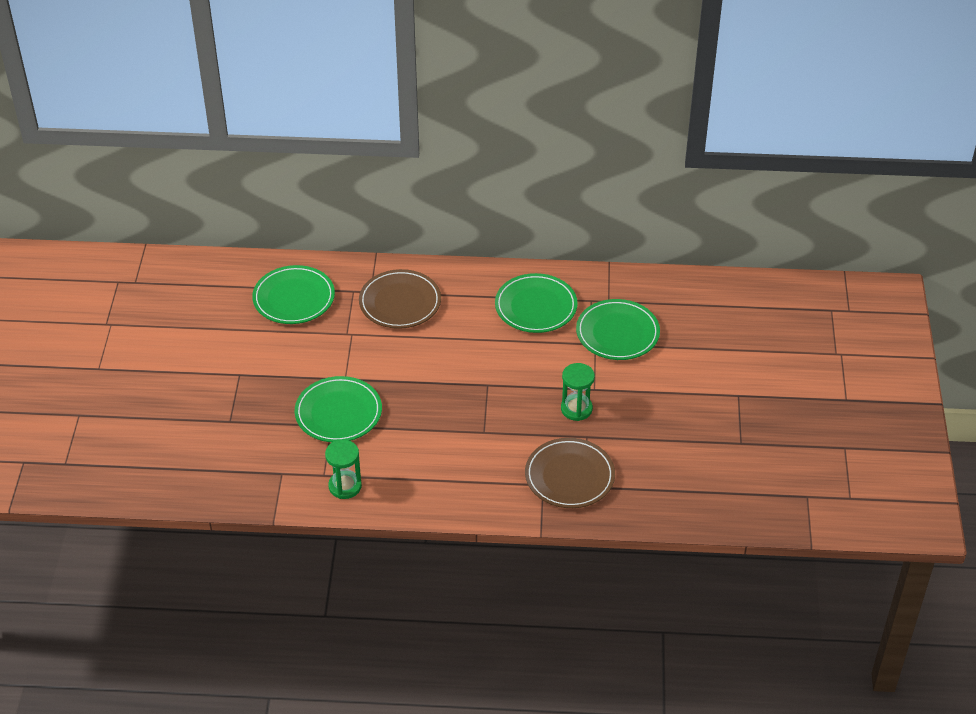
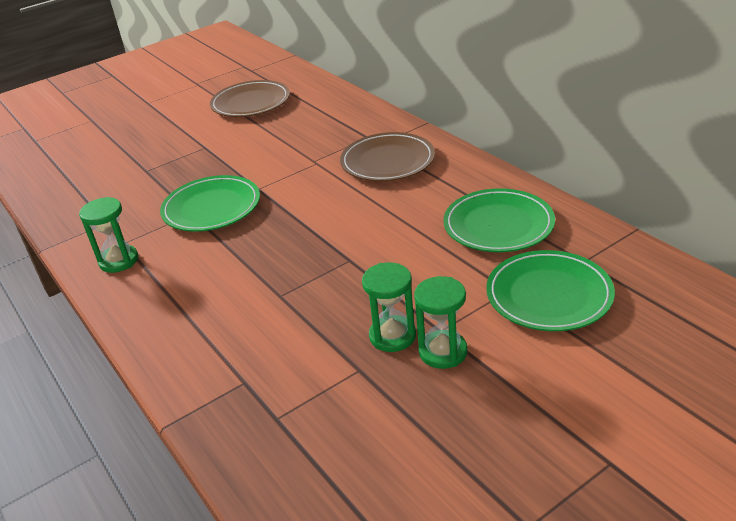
camera: 55 degrees right, 10 degrees down
green plate [252,265,335,324] -> none
brown plate [525,438,615,508] -> brown plate moved to [210,80,290,117]
none -> green hourglass [414,276,468,369]

